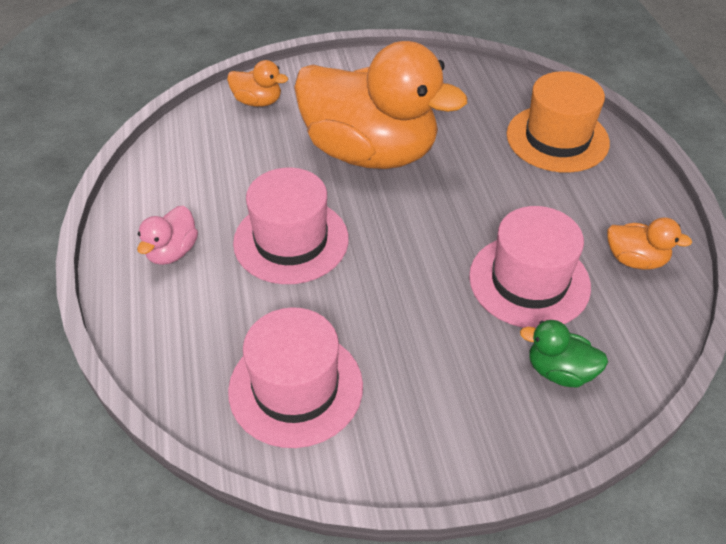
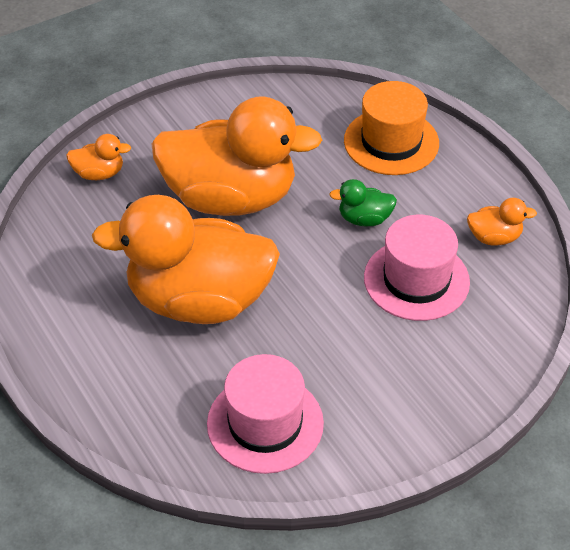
camera: 20 degrees left, 0 degrees up
pink duck [137,206,198,265] -> none
pink hat [233,168,349,284] -> orange duck [92,195,280,324]
green duck [520,320,608,387] -> green duck moved to [329,179,397,227]

